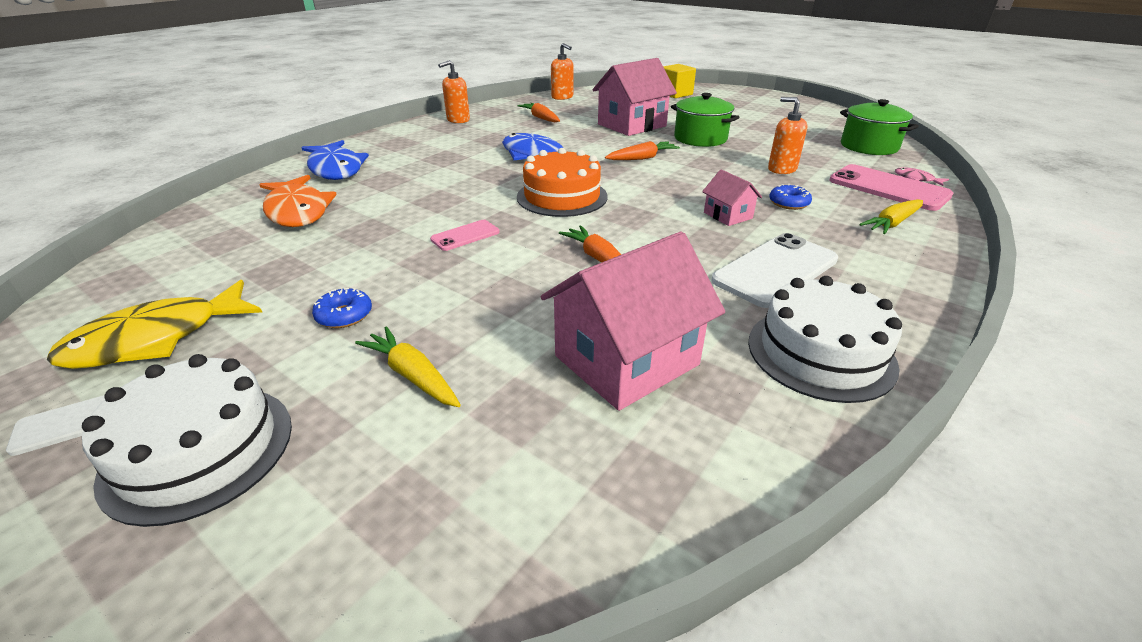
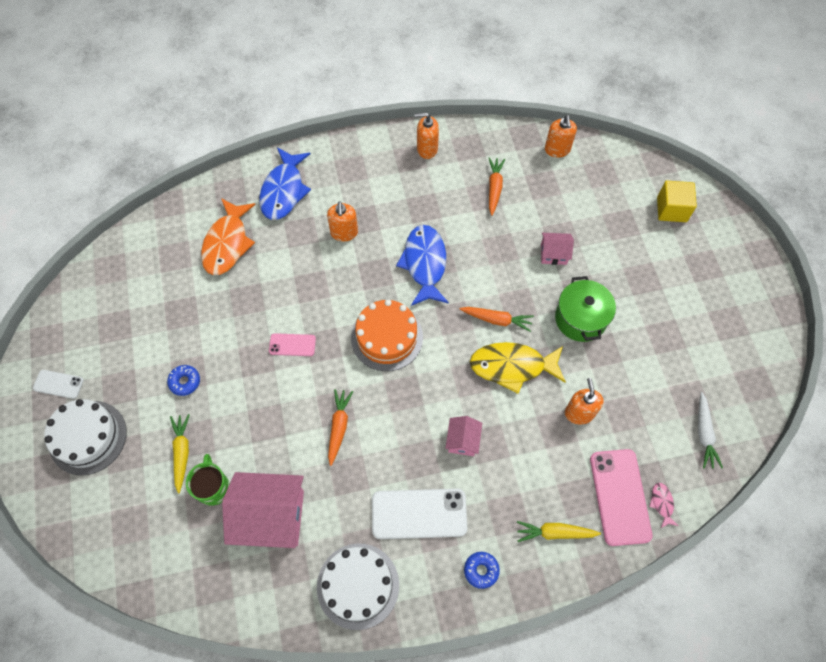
camera: 40 degrees right, 30 degrees up
yellow fish [47,280,262,369] -> yellow fish moved to [470,342,566,394]
pink house [592,58,677,136] -> pink house [541,233,574,265], size x0.49
blue donut [769,184,812,210] -> blue donut moved to [464,552,500,589]
green pot [840,99,919,155] -> white carrot [698,392,723,469]
none -> green mug [186,454,230,506]
none -> orange soap dispenser [327,202,358,241]

